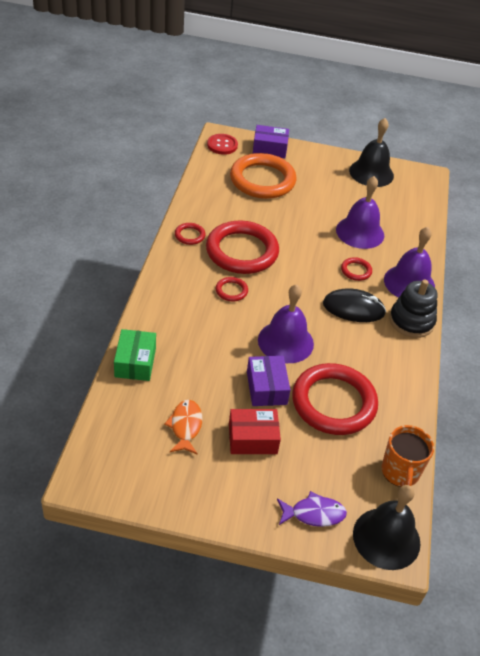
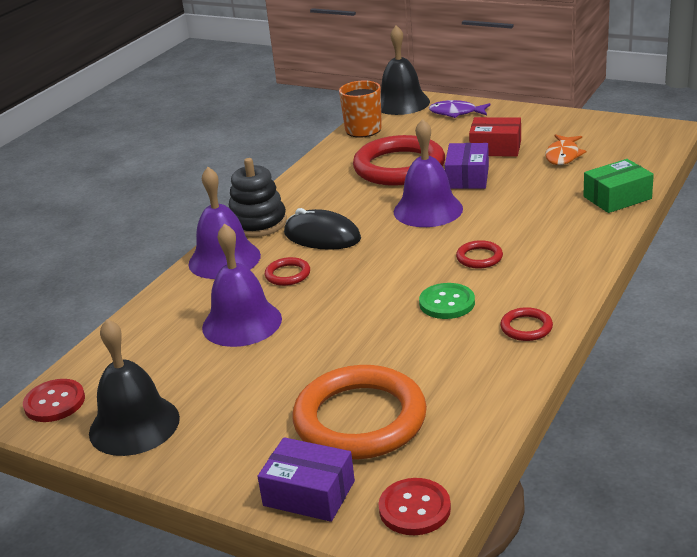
camera: 155 degrees left, 15 degrees down
green box [114,329,156,381] -> green box turned 45 degrees clockwise [583,159,654,213]
red ring [206,221,279,274] -> green button [419,283,475,319]
none -> red button [23,379,85,422]

